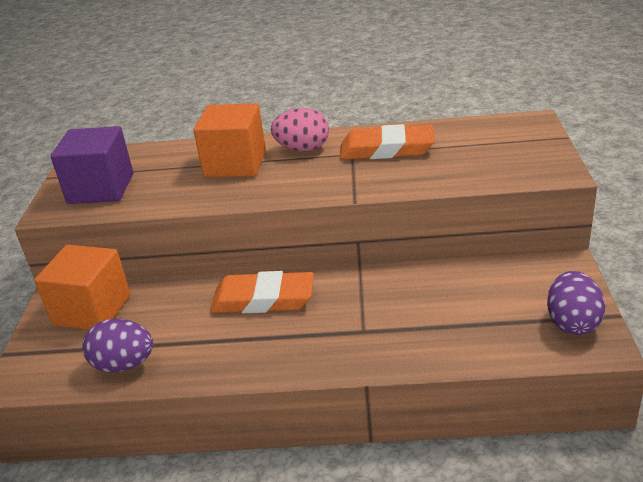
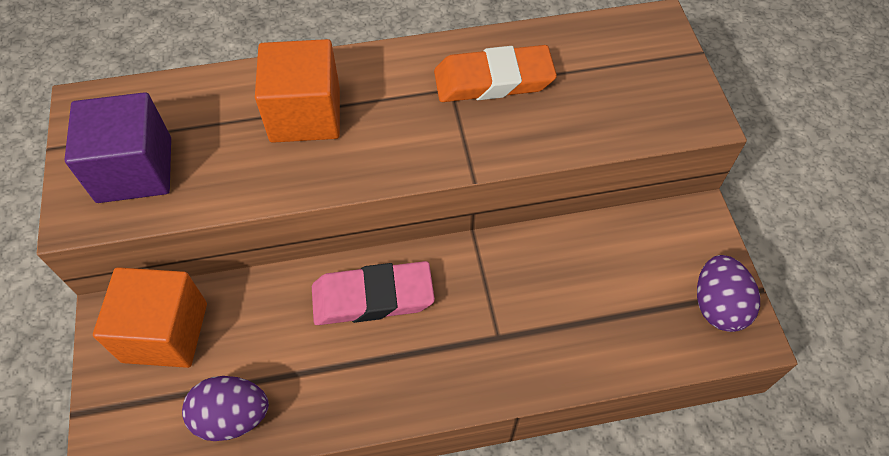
camera: 15 degrees left, 25 degrees up
orange eraser [210,271,314,313] -> pink eraser [312,261,435,325]
pink egg [271,108,329,152] -> none

